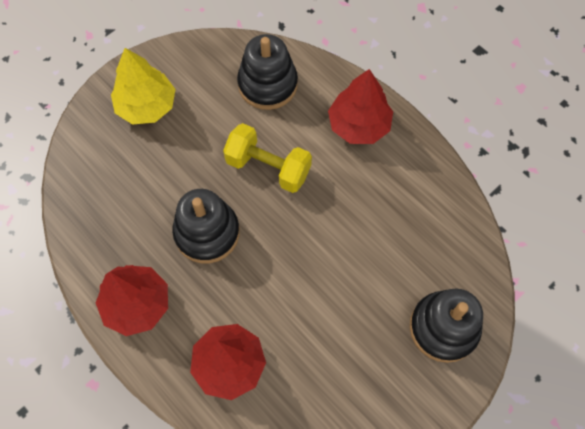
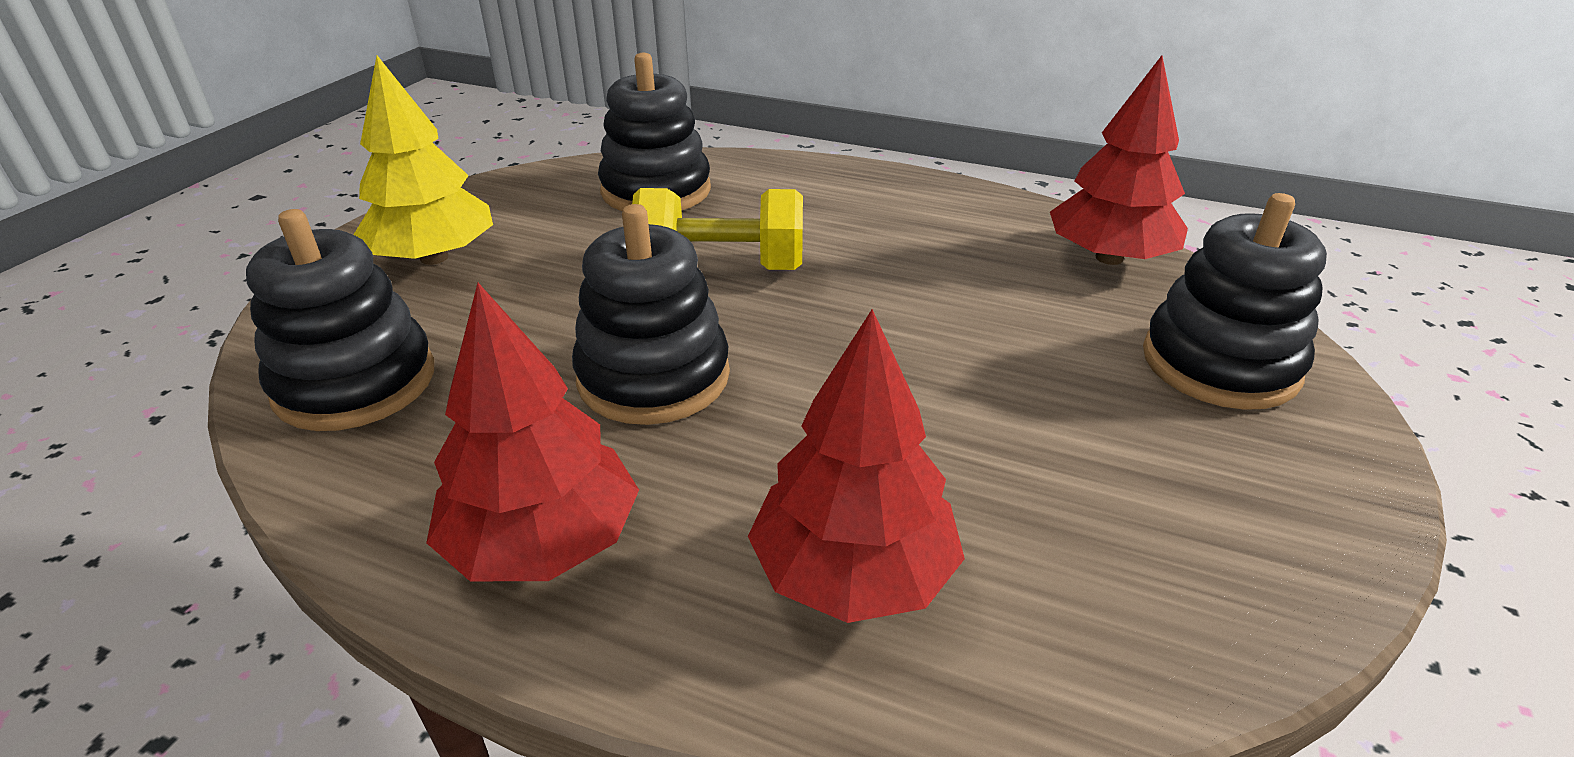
camera: 25 degrees left, 30 degrees down
red tree [328,69,393,144] -> red tree moved to [1050,56,1188,265]
none -> black stacking toy [246,209,434,431]

